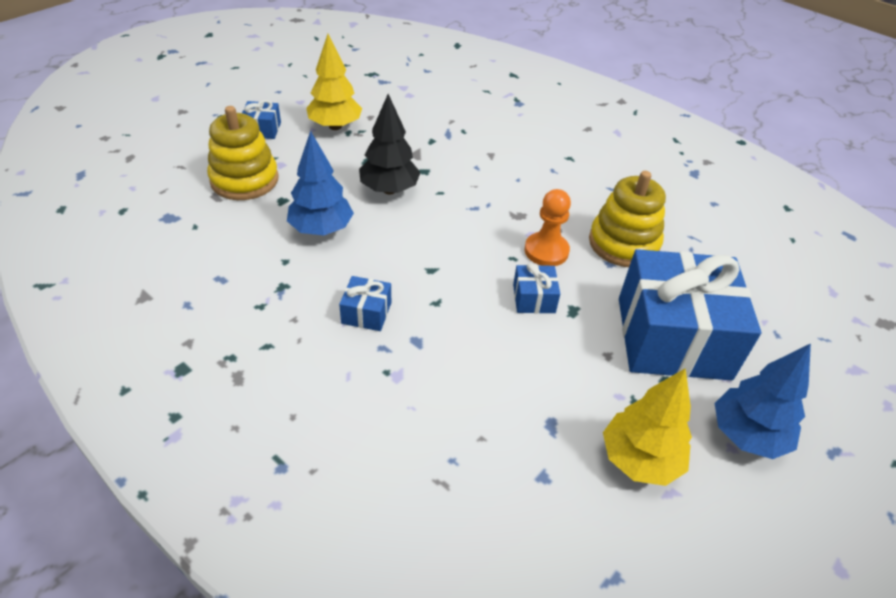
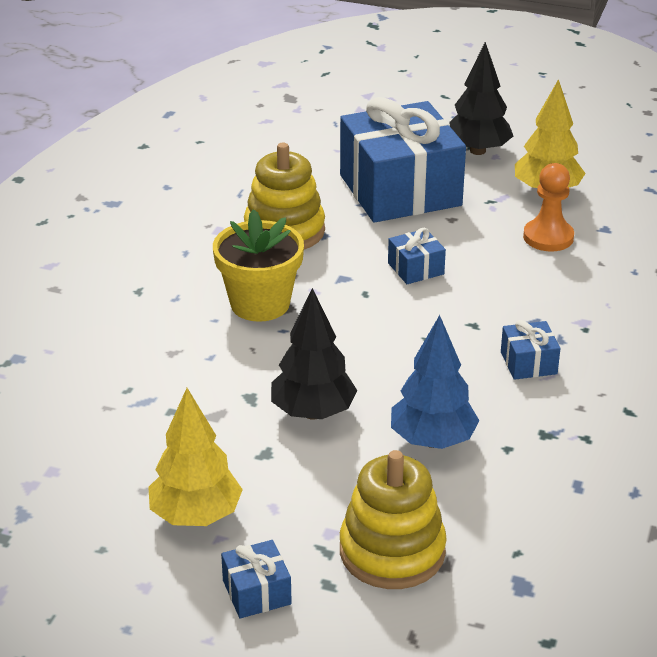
camera: 110 degrees left, 10 degrees down
orange pawn [525,189,571,266] -> orange pawn moved to [523,163,574,252]
blue tree [715,343,811,459] -> black tree [449,42,513,155]
none -> yellow flower pot [213,209,304,322]

